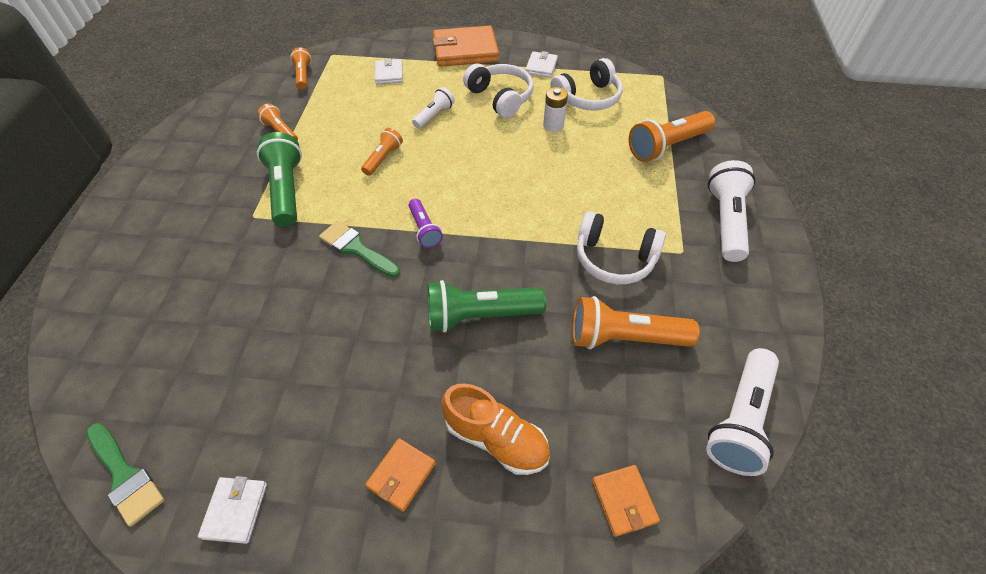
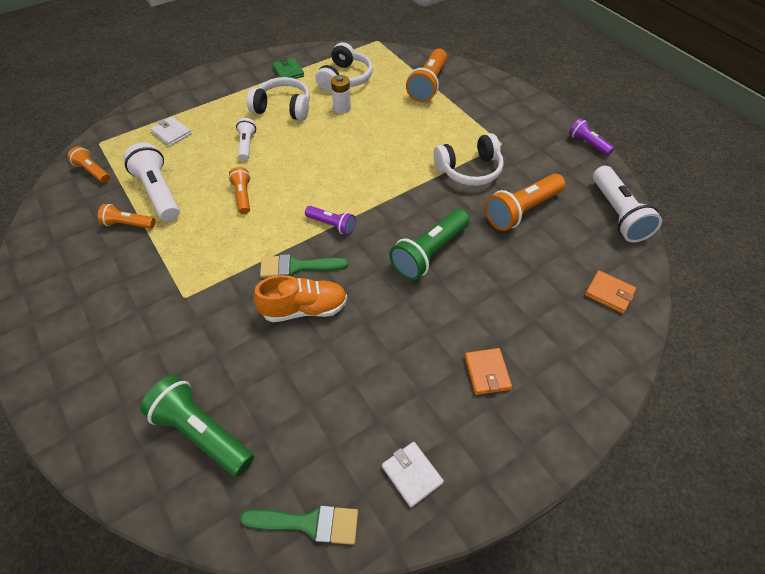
camera: 40 degrees left, 0 degrees up
green flashlight [257,132,302,227] -> green flashlight moved to [140,375,254,477]
orange wallet [432,26,499,67] -> none
orange shoe [441,383,550,475] -> orange shoe moved to [253,275,347,322]
white wallet [525,51,558,78] -> green wallet [272,58,304,79]
white flashlight [708,160,756,262] -> white flashlight moved to [123,142,180,221]
none -> purple flashlight [569,118,614,156]

